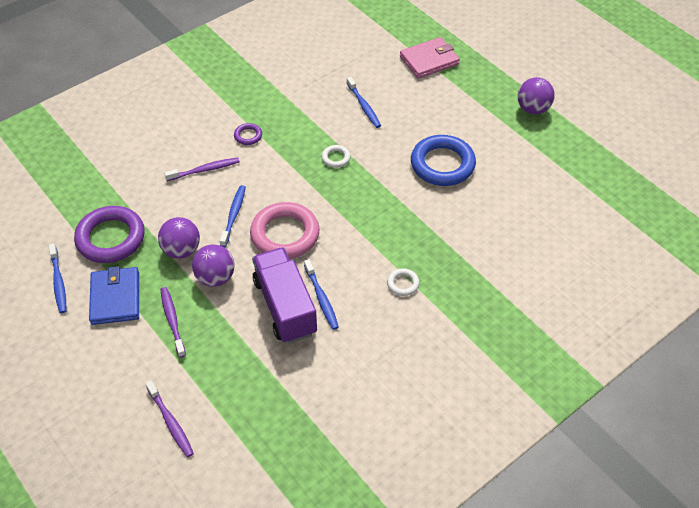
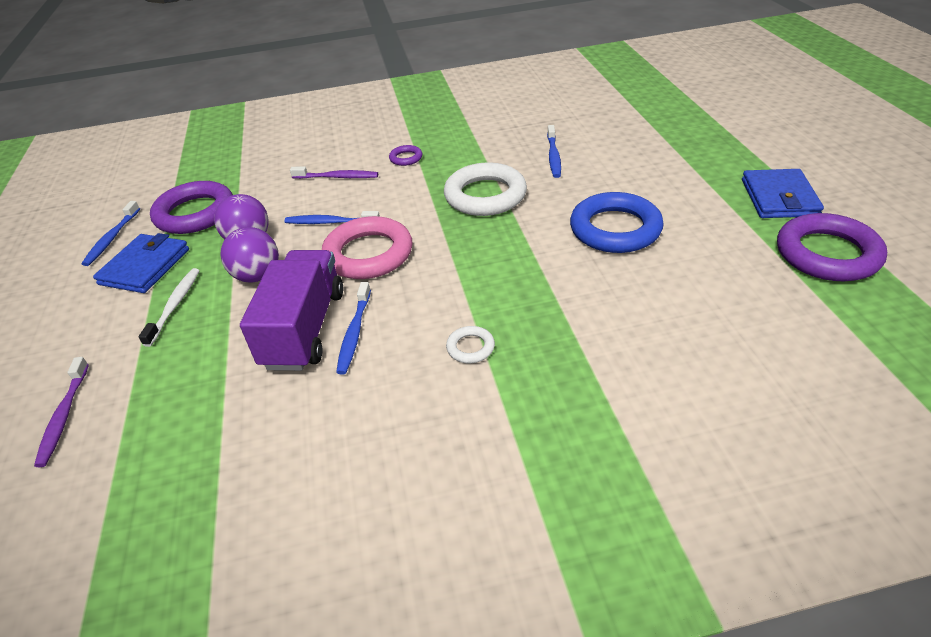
camera: 30 degrees right, 10 degrees down
purple toothbrush [160,287,186,357] -> white toothbrush [138,268,200,347]
blue toothbrush [220,185,246,247] -> blue toothbrush turned 120 degrees counterclockwise [285,211,380,224]
white ring [322,145,351,168] -> white ring [444,163,527,216], size x2.23
pink wallet [400,37,460,79] -> none
purple ball [518,77,555,114] -> blue wallet [742,169,824,218]
none -> purple ring [777,213,887,281]

